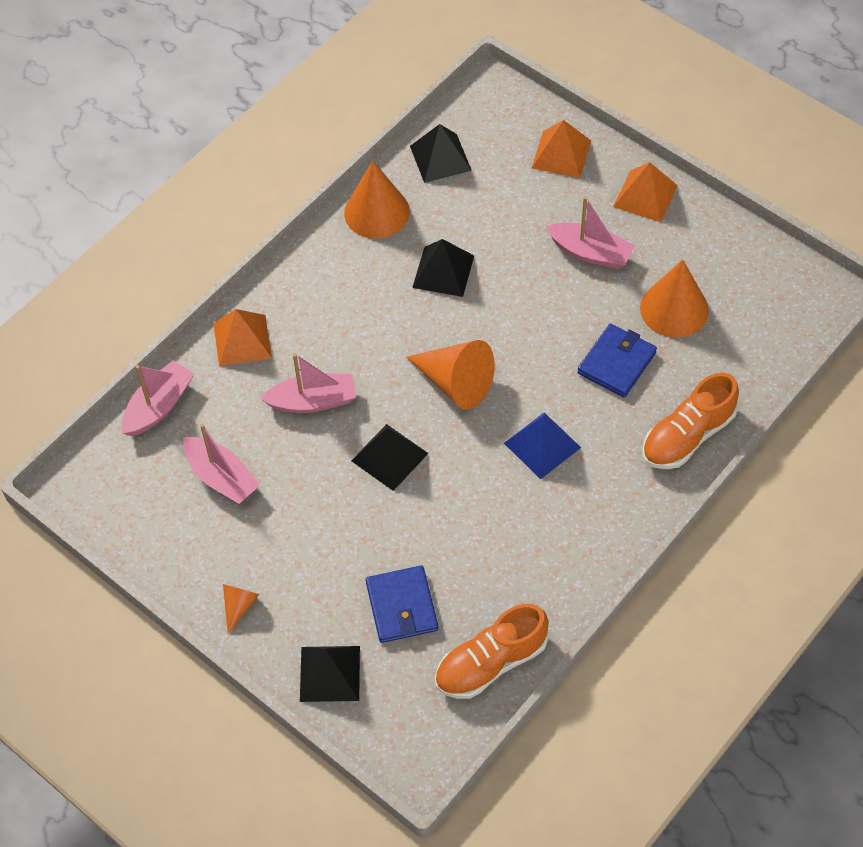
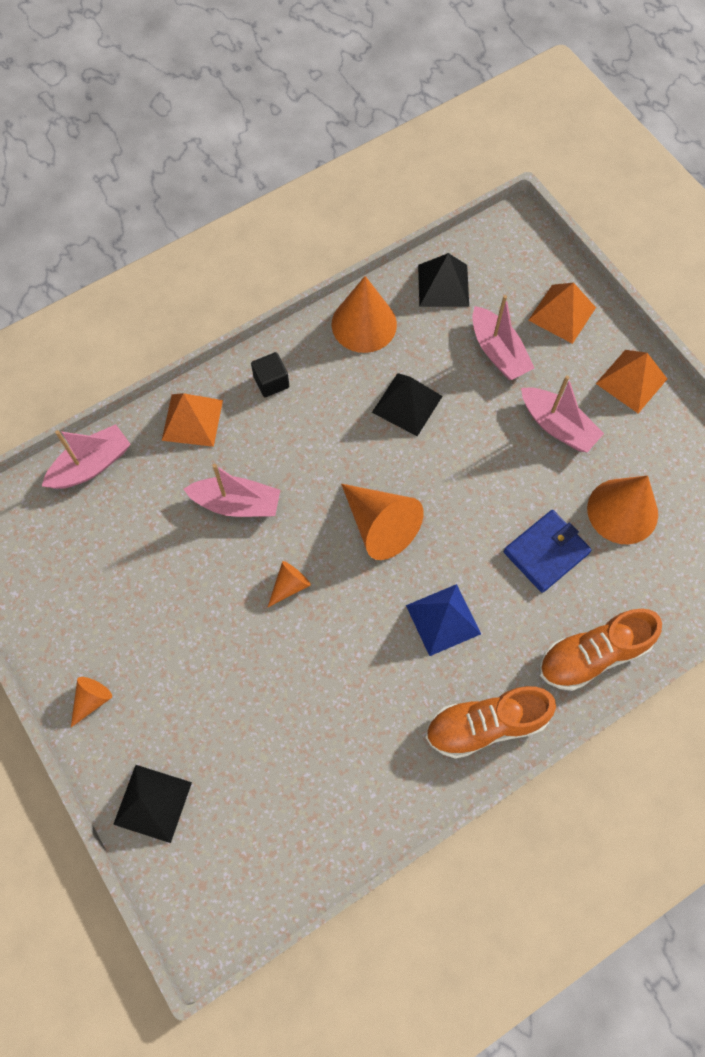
camera: 15 degrees right, 10 degrees up
pink boat [183,424,260,504] -> pink boat moved to [472,295,534,380]
black pyramid [351,424,428,491] -> orange cone [268,561,311,607]
blue wallet [366,565,438,643] -> none
orange shoe [435,604,548,699] -> orange shoe moved to [425,686,556,759]
none -> black cube [251,352,289,397]

